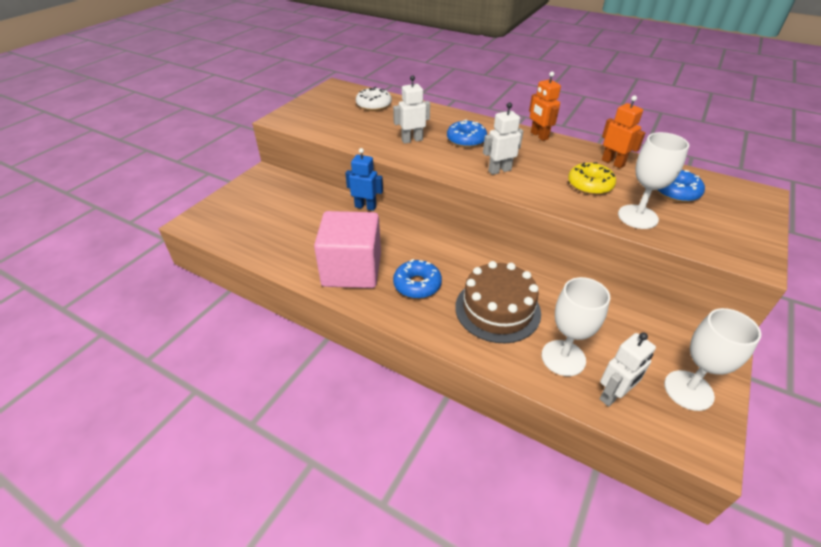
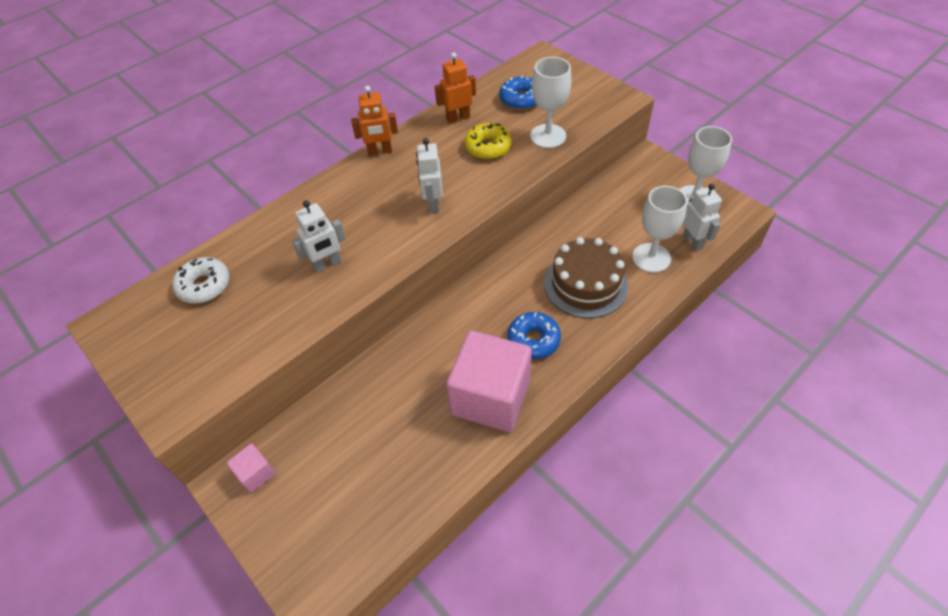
camera: 70 degrees left, 10 degrees up
blue robot [345,148,383,211] -> none
white robot [393,75,430,144] -> white robot turned 120 degrees counterclockwise [292,200,345,273]
blue donut [447,119,487,148] -> none
none -> pink cube [227,443,275,493]

